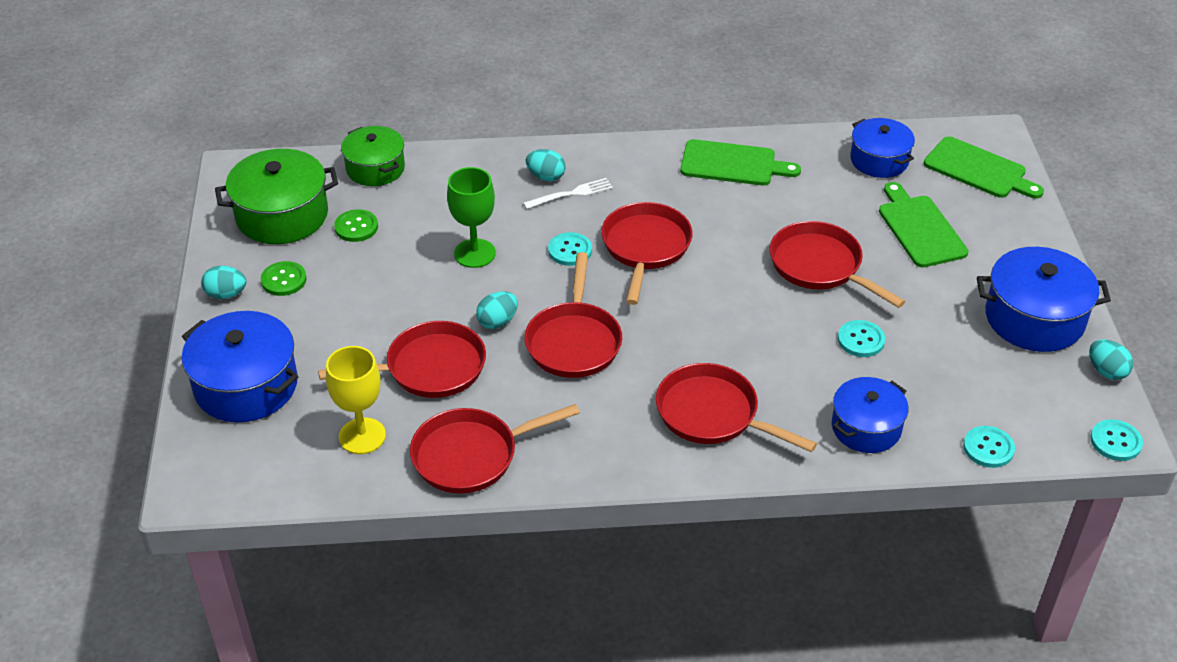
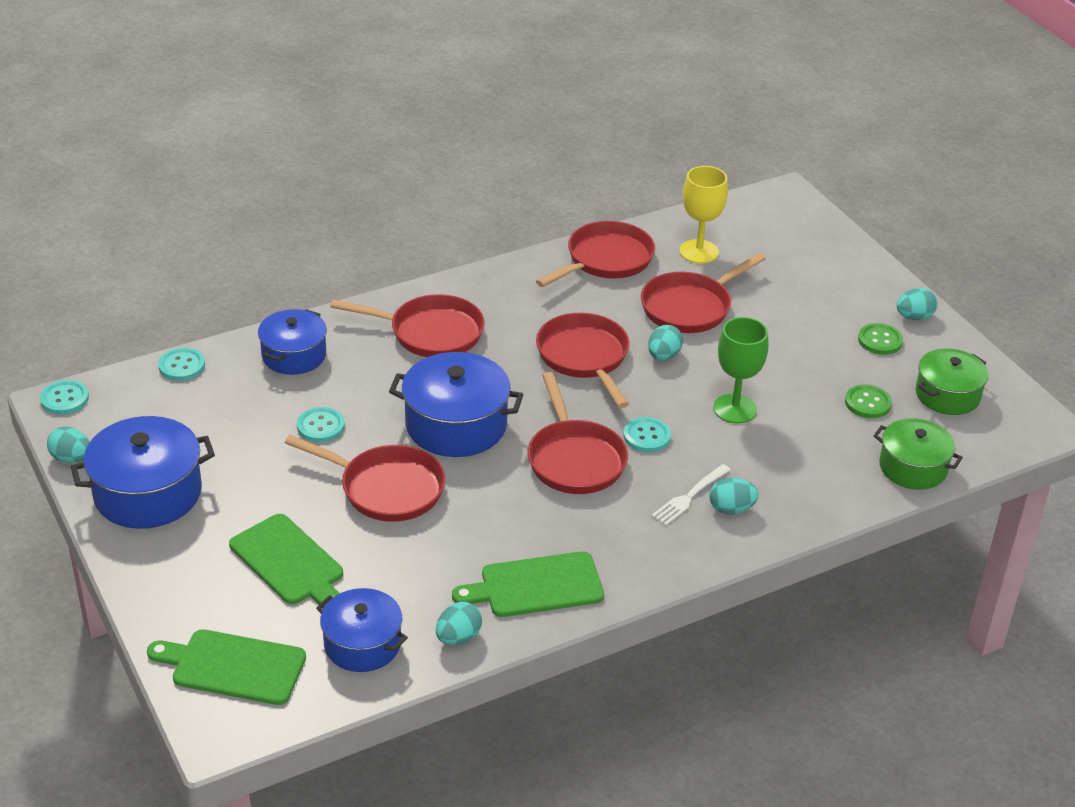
camera: 155 degrees right, 5 degrees down
blue pot [182,311,299,423] -> blue pot moved to [389,352,524,457]
green pot [215,149,338,244] -> green pot [916,348,988,415], size x0.66
none -> turquoise egg [436,602,482,645]

